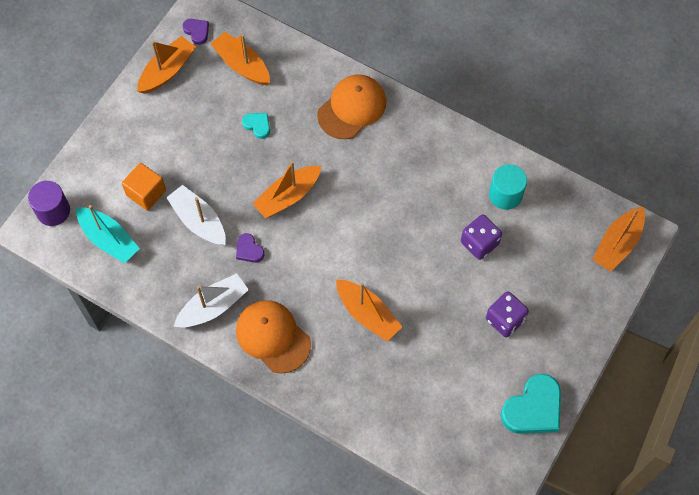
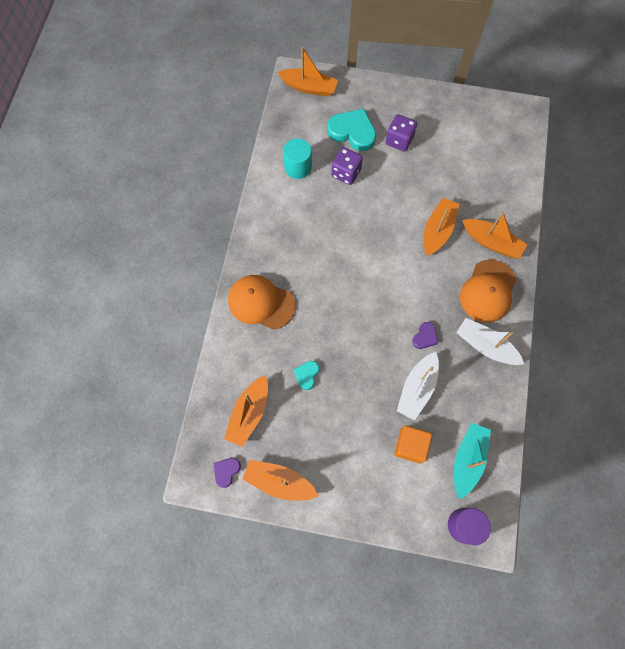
camera: 110 degrees left, 5 degrees up
orange boat [252,161,321,218] -> orange boat moved to [462,211,527,259]
turquoise heart [501,374,561,434] -> turquoise heart moved to [327,109,376,151]

